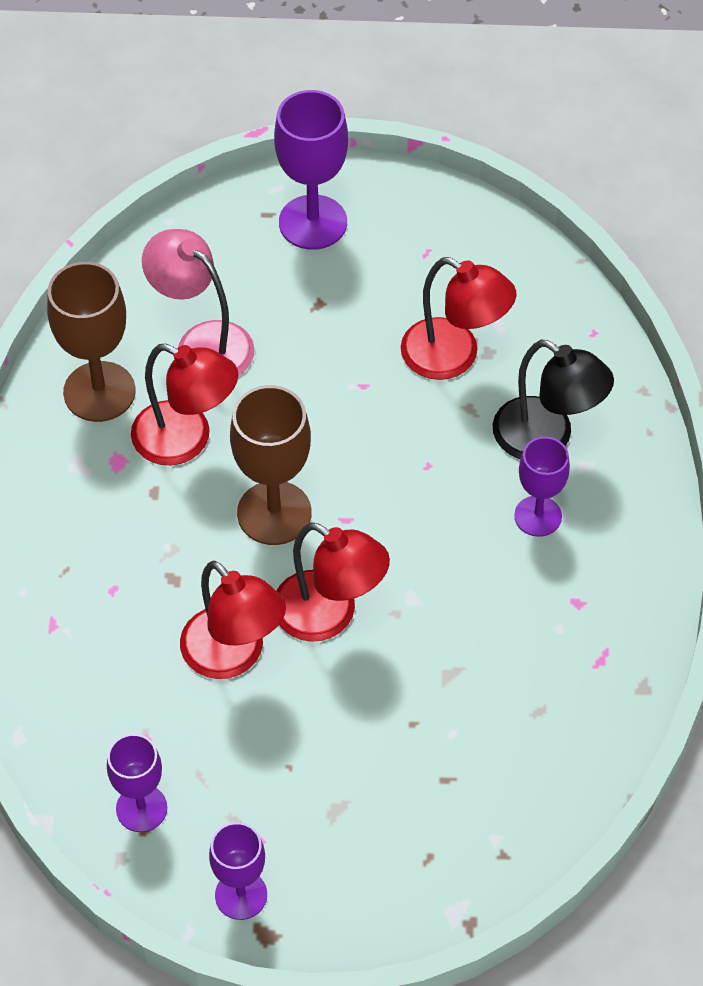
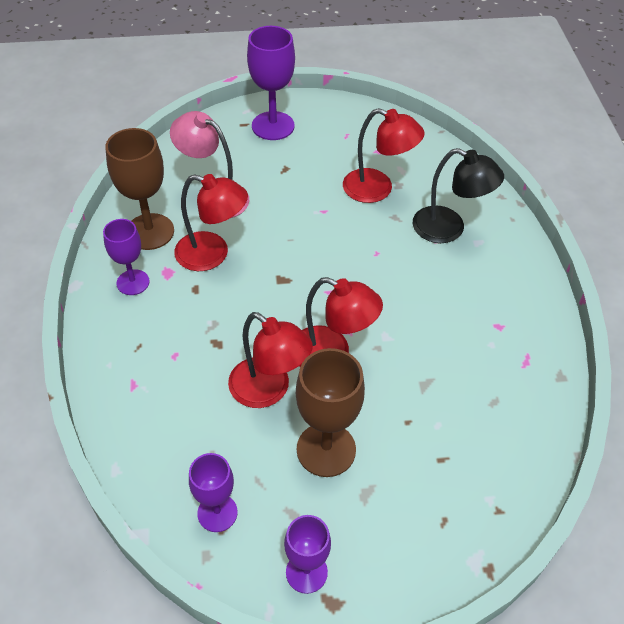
camera: 10 degrees left, 5 degrees down
brown goblet [230,385,312,545] -> brown goblet moved to [296,348,365,477]
purple goblet [514,437,570,537] -> purple goblet moved to [103,219,150,295]

